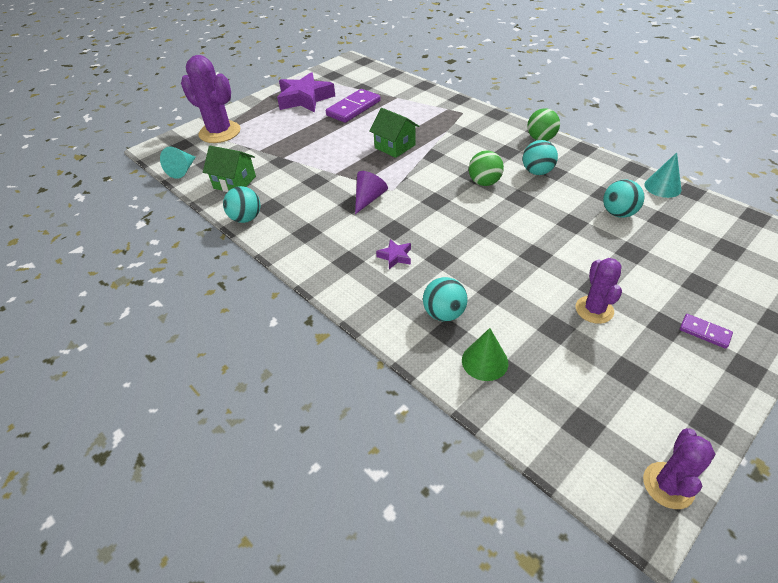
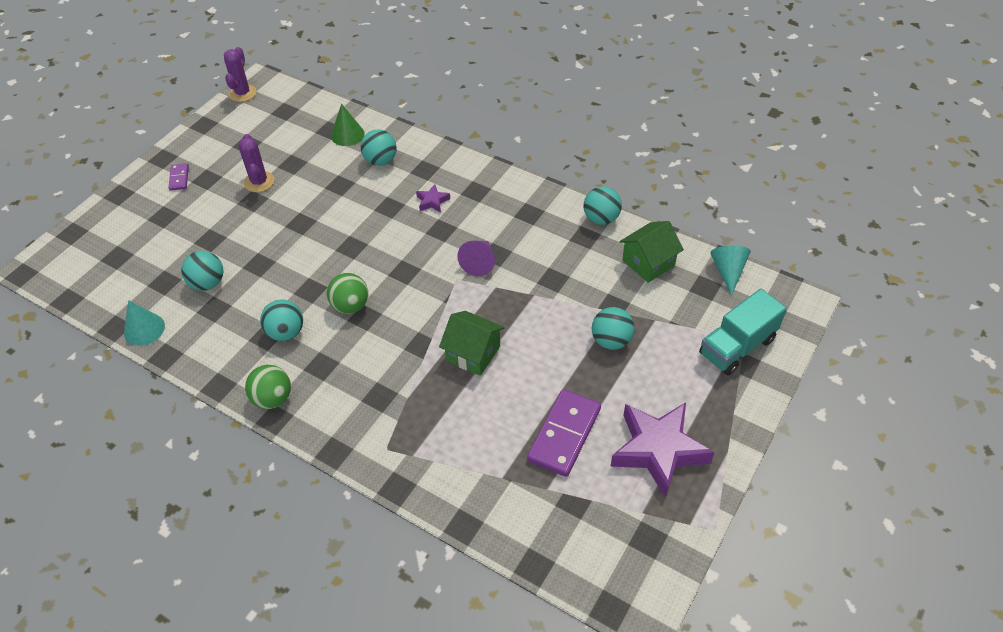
camera: 165 degrees right, 5 degrees up
purple cactus [181,55,240,143] -> turquoise truck [699,289,787,375]
green house [203,146,256,192] -> green house turned 45 degrees counterclockwise [619,221,684,283]
purple domino [680,314,733,349] -> purple domino turned 60 degrees clockwise [168,163,189,191]
none -> turquoise ball [592,307,635,350]

